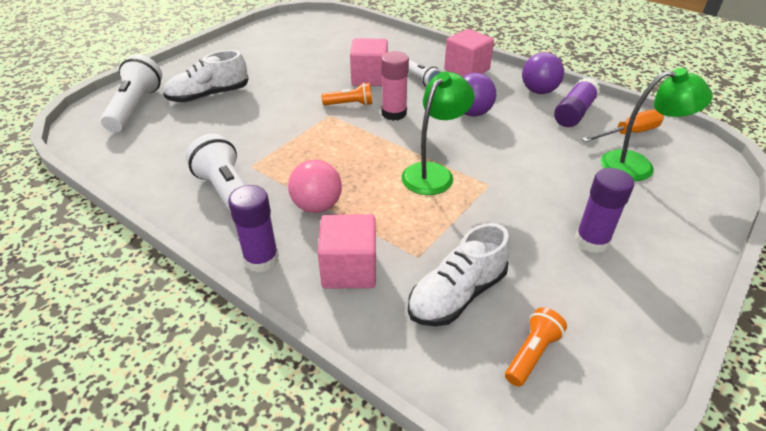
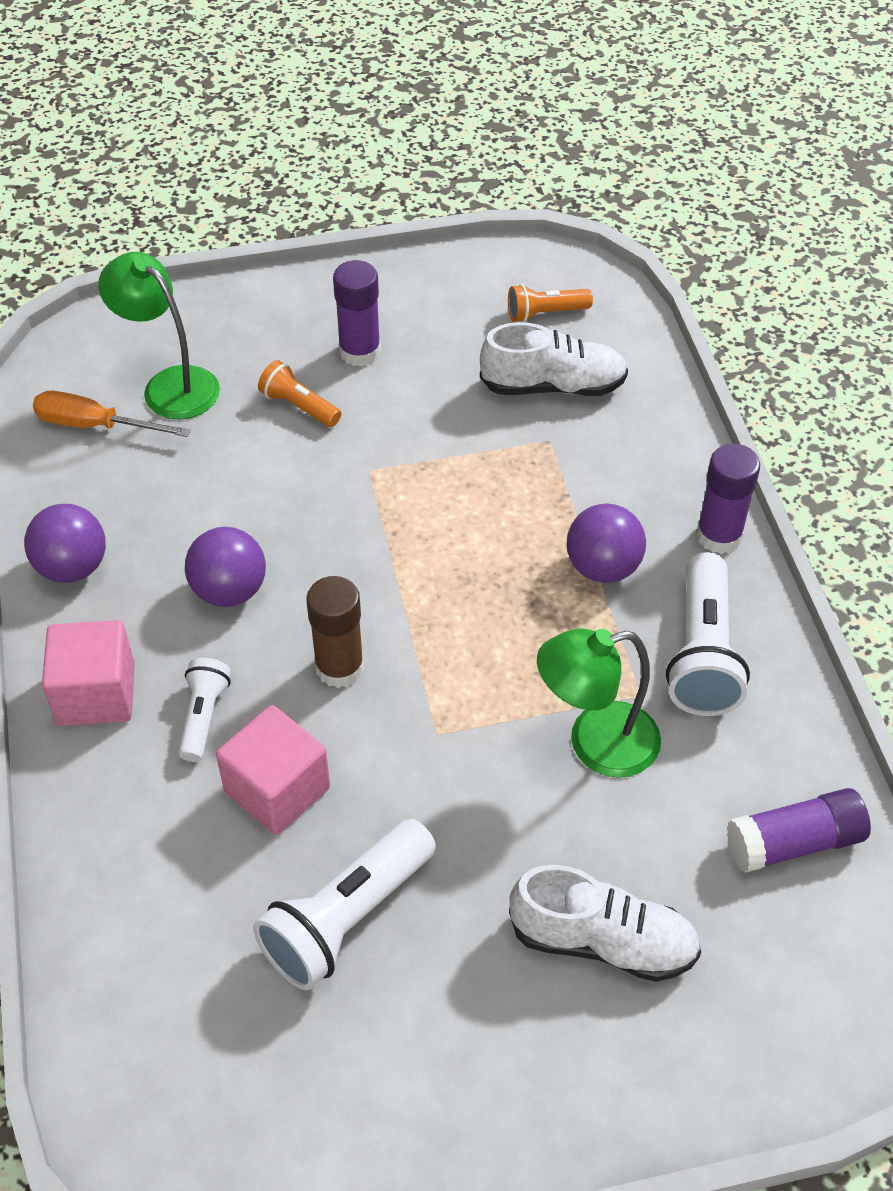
camera: 140 degrees left, 10 degrees up
white flashlight [100,54,162,133] -> white flashlight moved to [253,819,436,990]
pink ball [288,160,342,213] -> purple ball [566,504,646,583]
pink cube [317,214,376,289] -> none
orange flashlight [322,82,372,106] -> orange flashlight moved to [258,360,341,427]
pink glue stick [381,51,409,121] -> brown glue stick [306,576,364,688]
green lamp [401,72,474,195] -> green lamp moved to [537,628,661,778]
purple glue stick [554,78,600,127] -> purple glue stick moved to [727,788,871,873]

